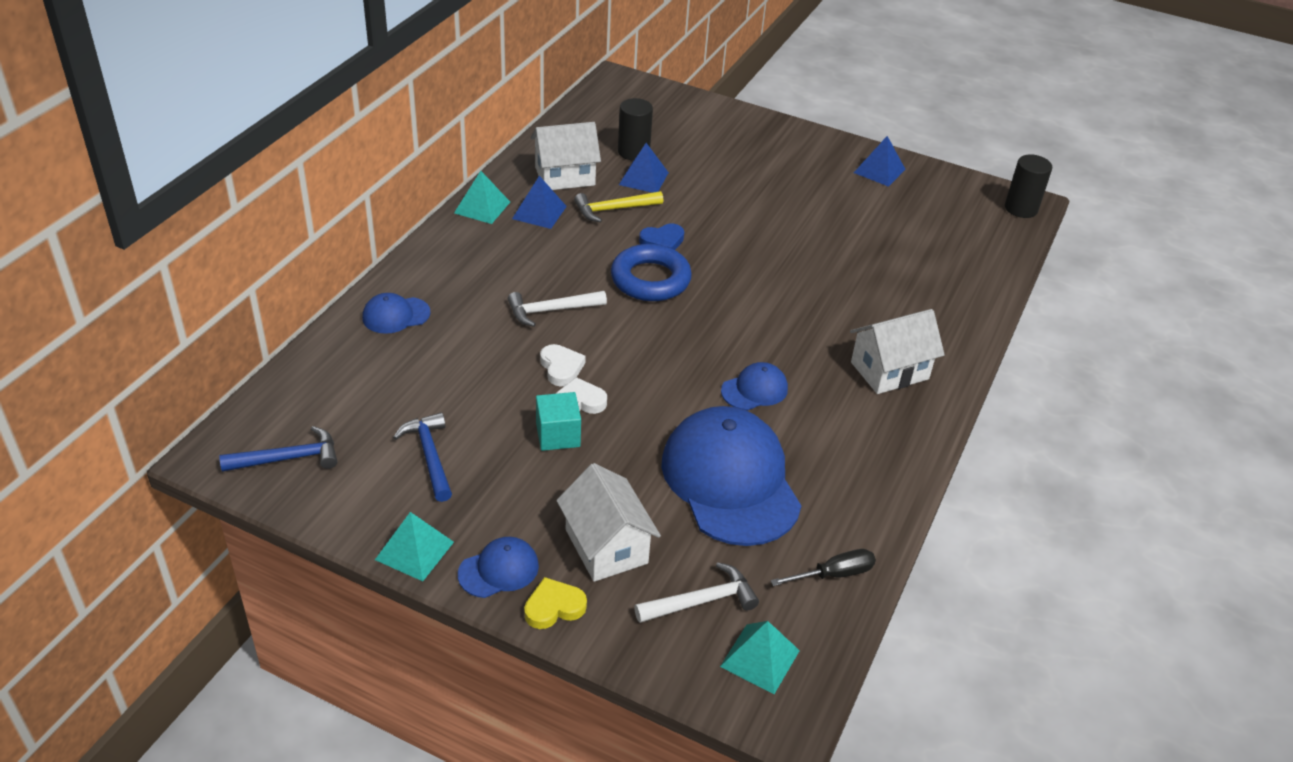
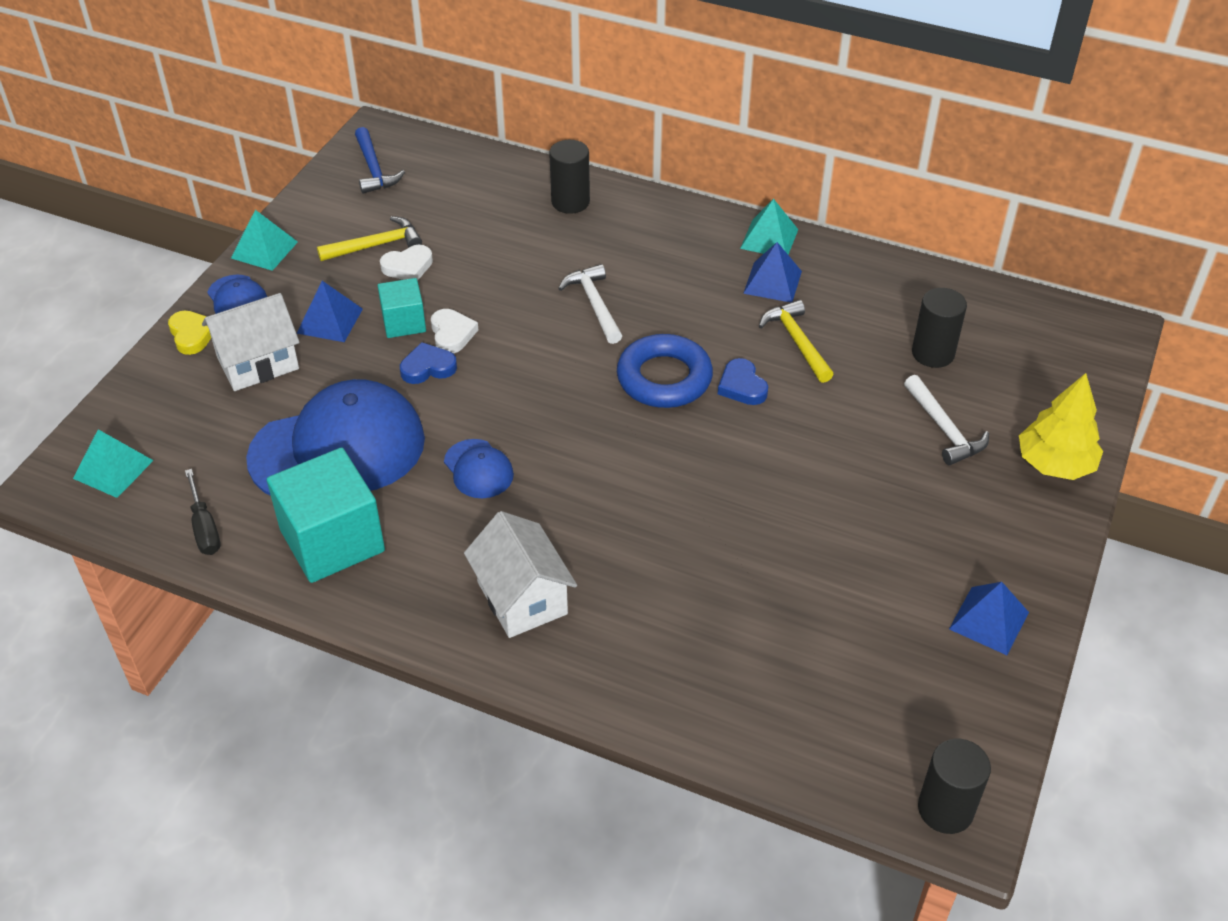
camera: 90 degrees right, 5 degrees up
blue cap [362,293,430,334] -> black cylinder [549,140,590,214]
blue hammer [393,412,452,502] -> yellow hammer [317,216,422,261]
white house [531,122,601,190] -> none
white heart [540,344,586,387] -> white heart moved to [380,245,433,281]
blue pyramid [619,143,669,193] -> blue pyramid moved to [296,281,363,342]
white hammer [634,562,759,623] -> white hammer moved to [904,375,989,465]
none -> turquoise cube [267,448,385,583]
none -> blue heart [400,342,457,384]
none -> yellow tree [1019,373,1103,480]

